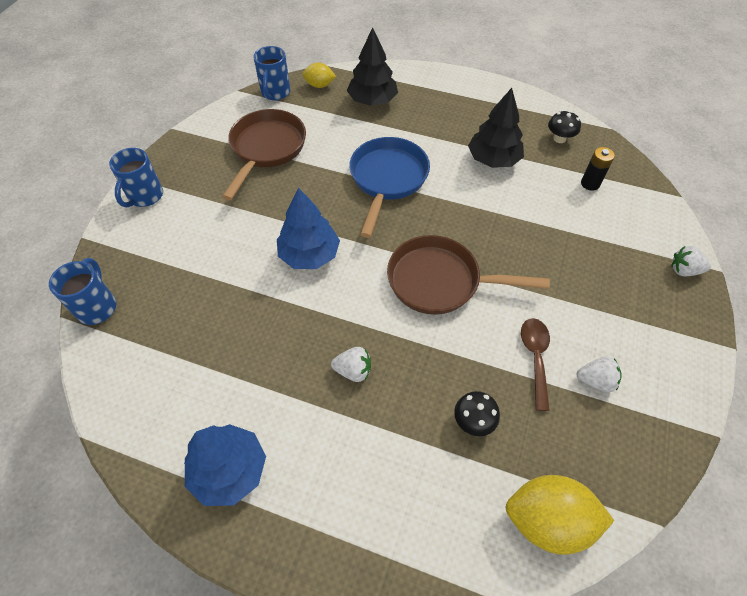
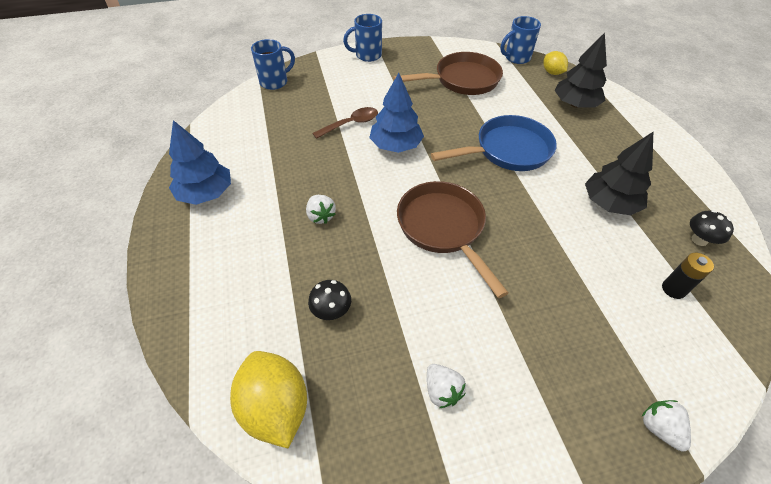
camera: 55 degrees right, 5 degrees down
brown spoon [521,318,550,411] -> brown spoon moved to [312,107,378,139]

